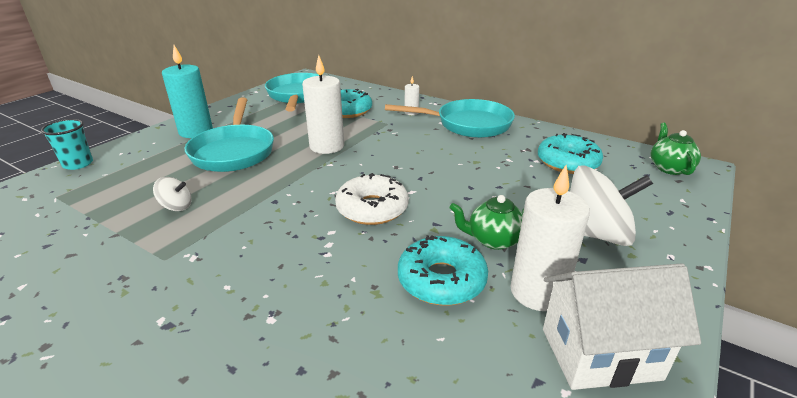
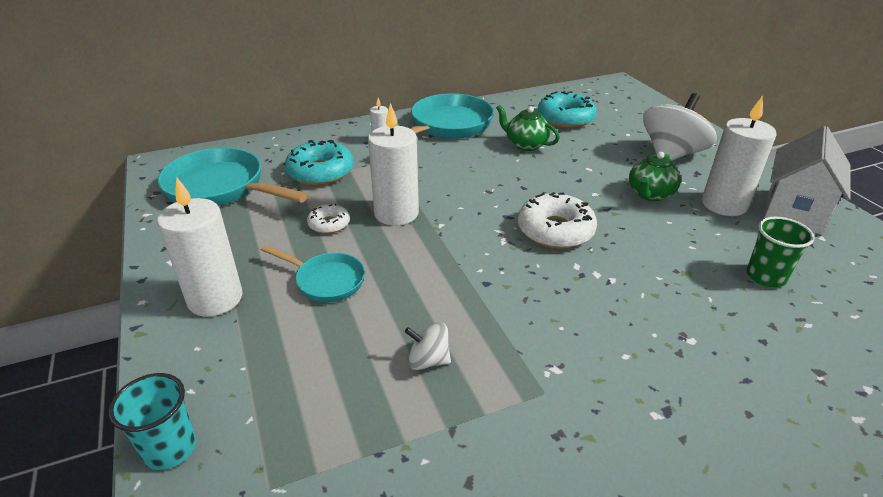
camera: 55 degrees left, 5 degrees up
white spinning top [153,177,191,211] -> white spinning top turned 120 degrees counterclockwise [405,323,451,370]
turquoise candle [162,45,213,138] -> white candle [157,177,243,317]
turquoise pan [184,98,274,172] -> turquoise pan [261,245,365,302], size x0.56
turquoise donut [398,235,488,305] -> none
green teapot [650,123,701,175] -> green teapot moved to [496,105,560,151]
none -> white donut [307,204,350,234]
none -> green cup [747,217,815,287]

